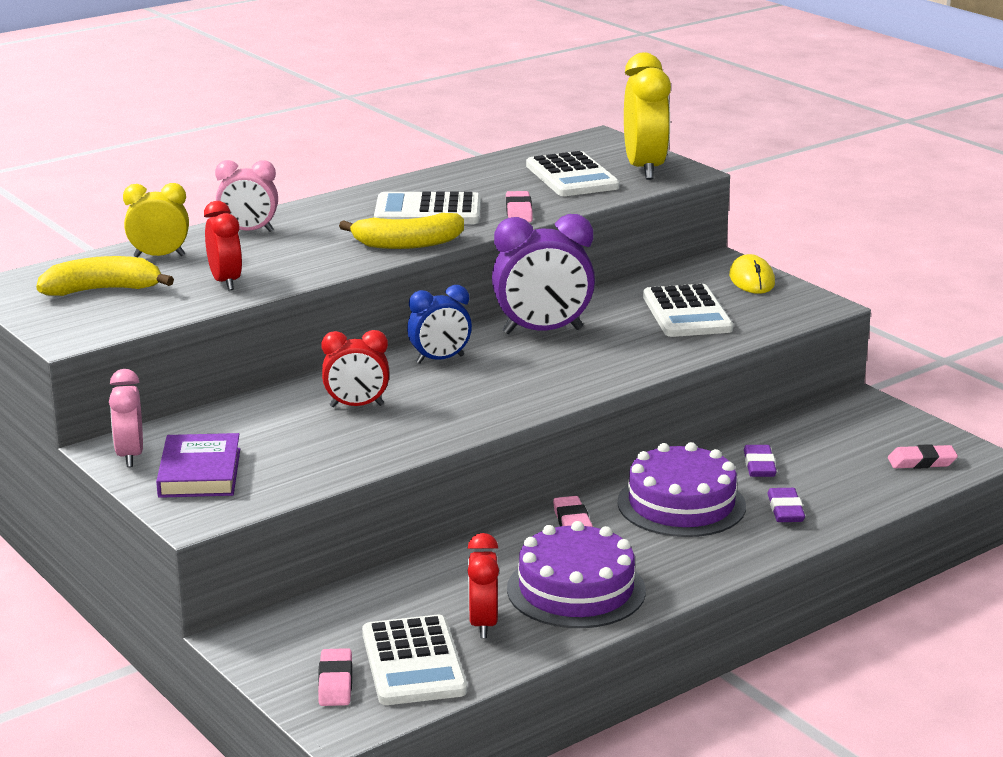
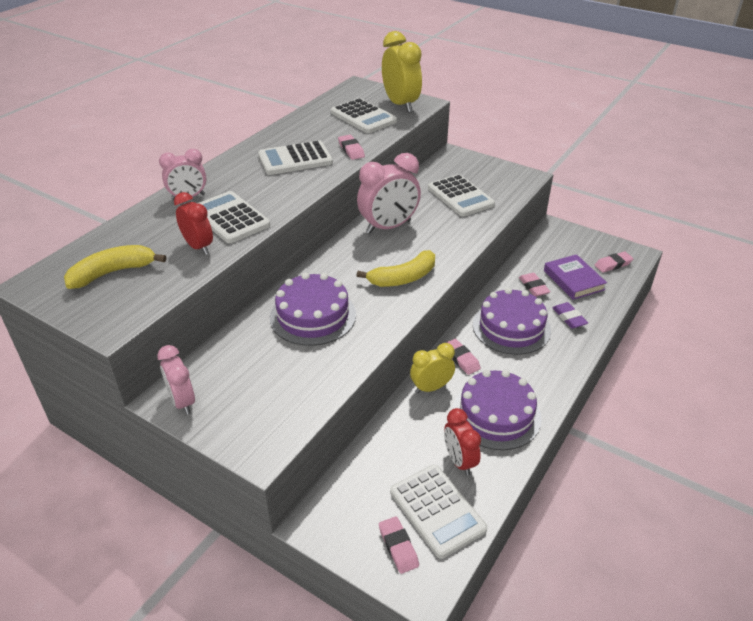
camera: 20 degrees left, 15 degrees up
yellow clock [123,183,189,257] -> yellow clock moved to [410,343,455,394]
purple book [156,433,240,498] -> purple book moved to [544,254,607,300]
red clock [321,330,389,407] -> purple cake [270,272,356,346]
yellow banana [339,213,464,249] -> yellow banana moved to [356,250,435,287]
blue clock [407,285,472,364] -> none
purple clock [492,214,595,334] -> pink clock [357,153,421,234]
yellow mouse [729,254,775,294] -> none
purple eraser [744,445,777,477] -> pink eraser [519,273,551,297]
none -> white calculator [199,191,270,243]

